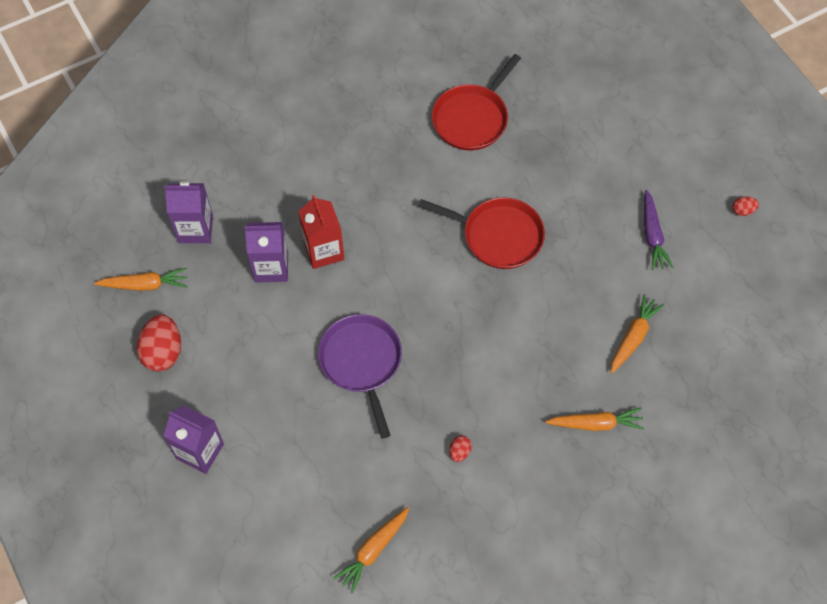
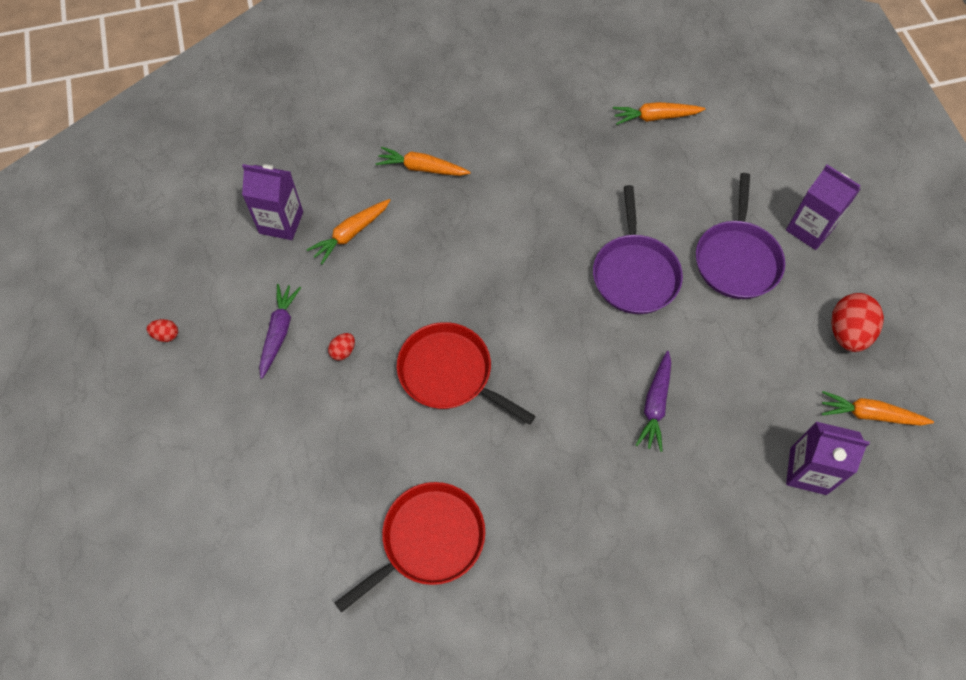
camera: 165 degrees left, 0 degrees up
purple carton [245,222,288,283] -> purple carton moved to [242,164,303,240]
red carton [298,195,344,269] -> purple carrot [636,351,671,452]
orange carrot [333,507,409,593] -> orange carrot turned 150 degrees counterclockwise [613,102,705,125]
red egg [449,435,472,462] -> red egg moved to [328,333,355,360]
none -> purple pan [696,173,785,299]

